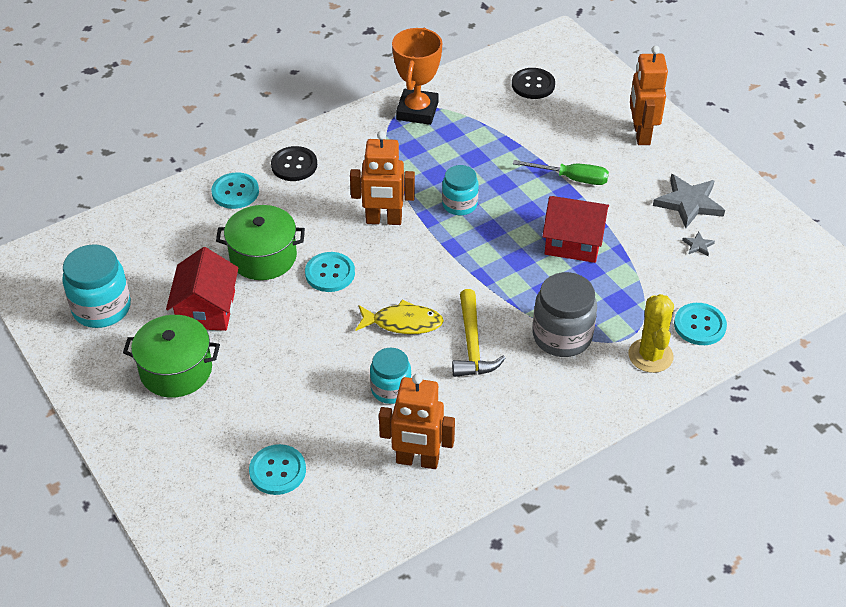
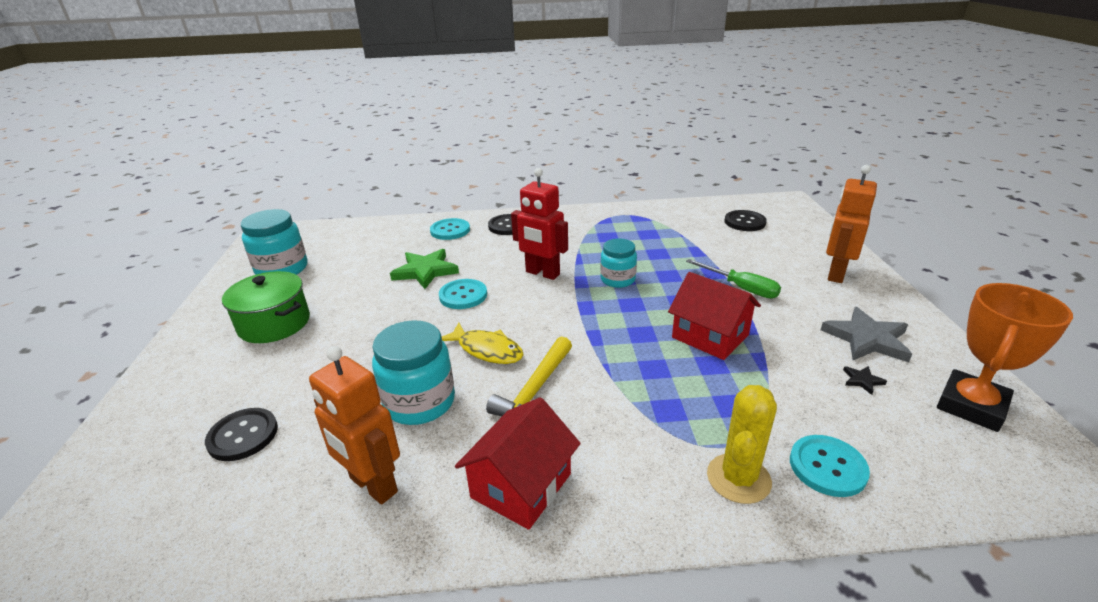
camera: 30 degrees right, 15 degrees down
red house [166,247,238,331] -> red house moved to [455,397,581,530]
green pot [216,205,305,280] -> green star [390,249,459,289]
turquoise button [249,444,306,495] -> black button [205,408,278,461]
orange robot [350,131,415,225] -> red robot [511,168,568,280]
turquoise jar [370,348,411,404] -> turquoise jar [372,320,455,425], size x1.54
orange trophy [392,28,442,125] -> orange trophy moved to [937,283,1073,432]
grey jar [533,272,597,357] -> none
grey star [682,232,715,256] -> black star [843,366,887,395]

